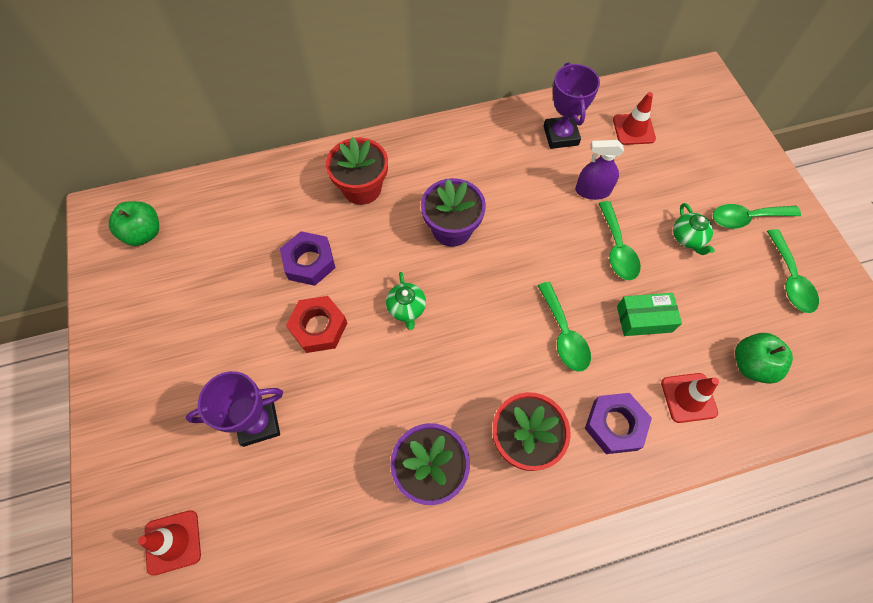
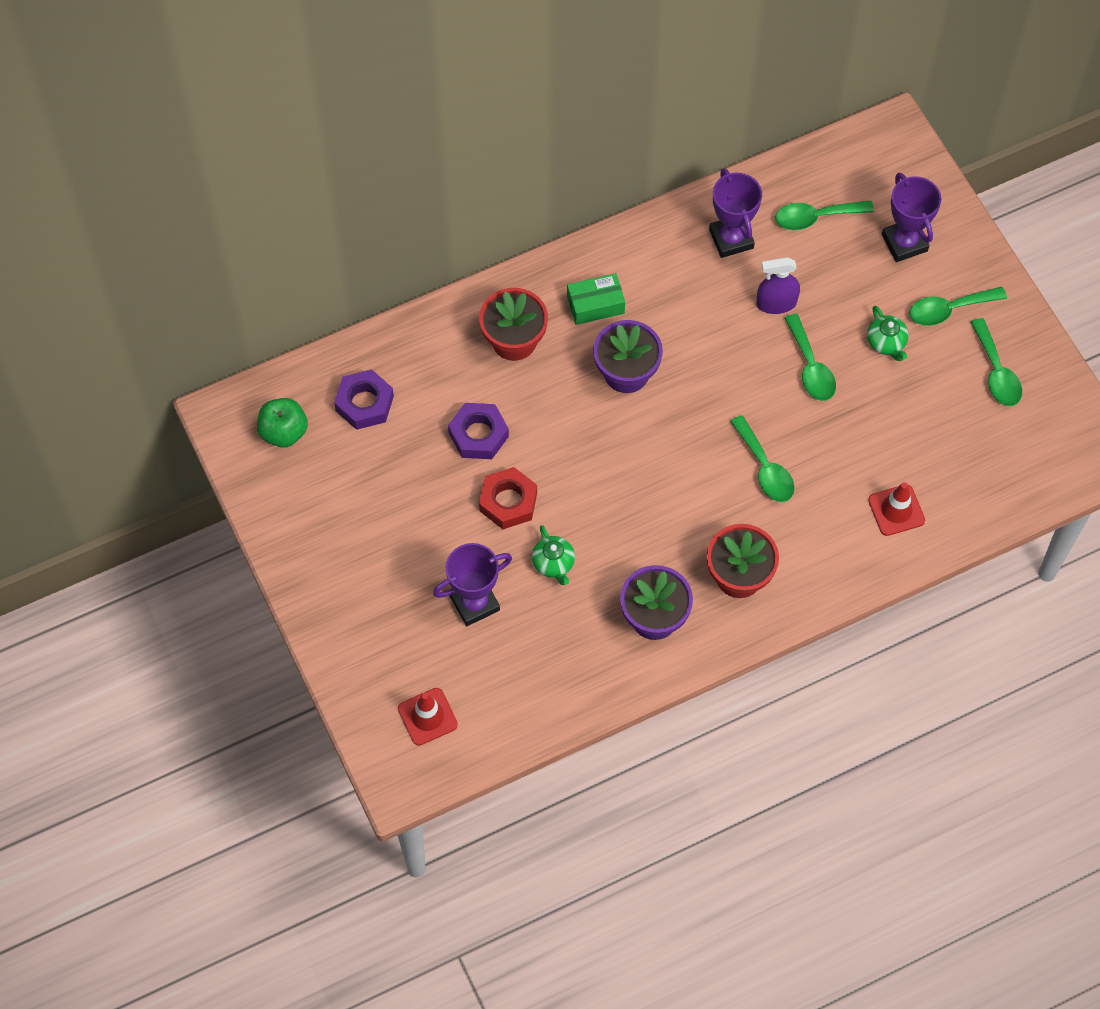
camera: 10 degrees left, 0 degrees up
green teapot [386,272,426,330] -> green teapot moved to [532,525,575,585]
purple nut [585,393,652,454] -> purple nut moved to [334,369,394,430]
red traffic cone [613,92,656,145] -> green spoon [775,200,874,230]
green box [617,293,682,336] -> green box moved to [567,273,625,325]
green apple [735,333,793,384] -> none
none -> purple trophy [882,173,941,262]

